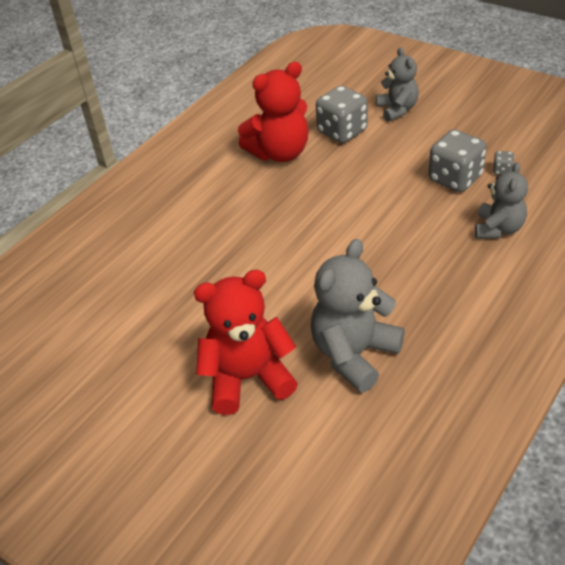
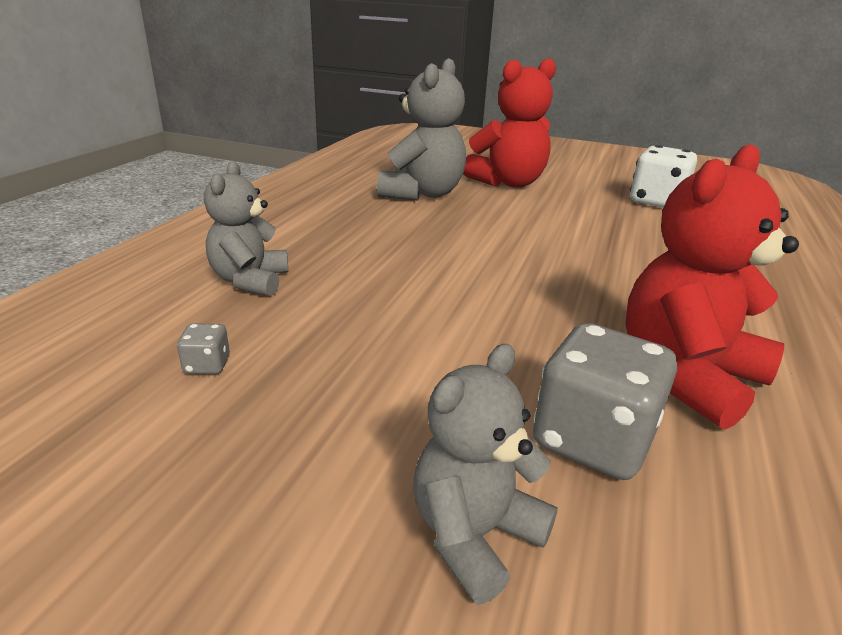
camera: 160 degrees right, 15 degrees down
grey teddy bear [376,47,419,122] -> grey teddy bear turned 75 degrees clockwise [413,344,558,604]
grey dice [428,129,486,192] -> none
none -> white dice [630,145,697,207]

